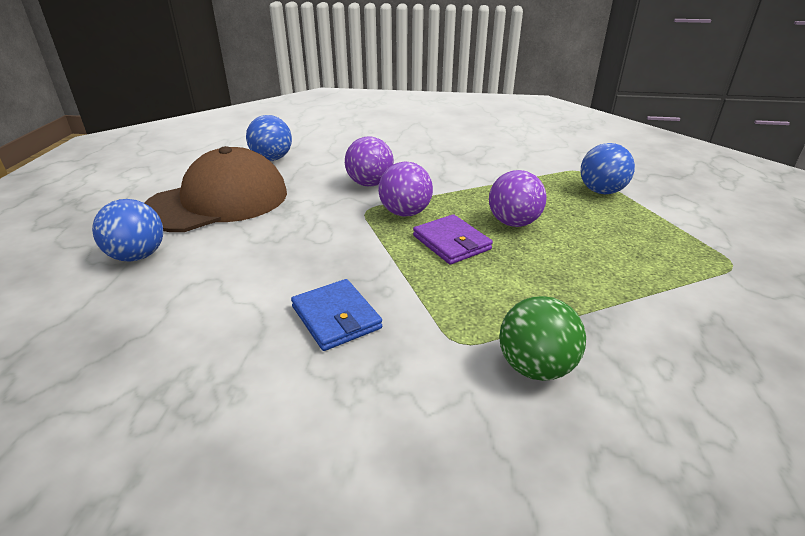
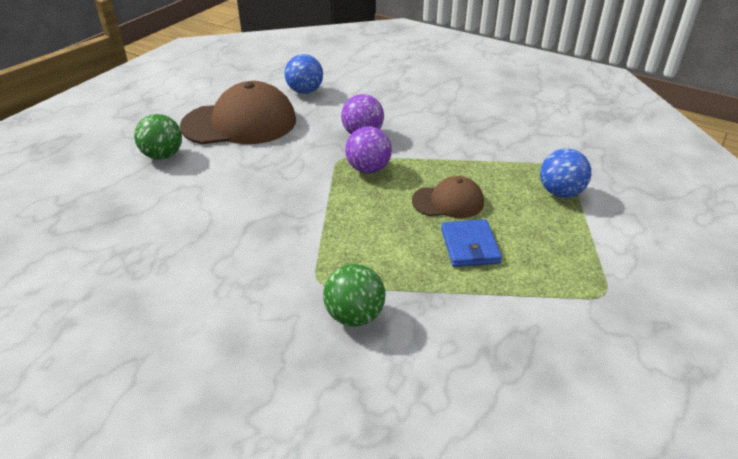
camera: 25 degrees right, 5 degrees up
blue ball [92,199,163,262] -> green ball [134,114,182,160]
blue wallet [291,279,382,351] -> blue wallet moved to [441,219,502,267]
purple wallet [413,214,493,265] -> none
purple ball [489,170,547,227] -> brown cap [412,176,484,218]

